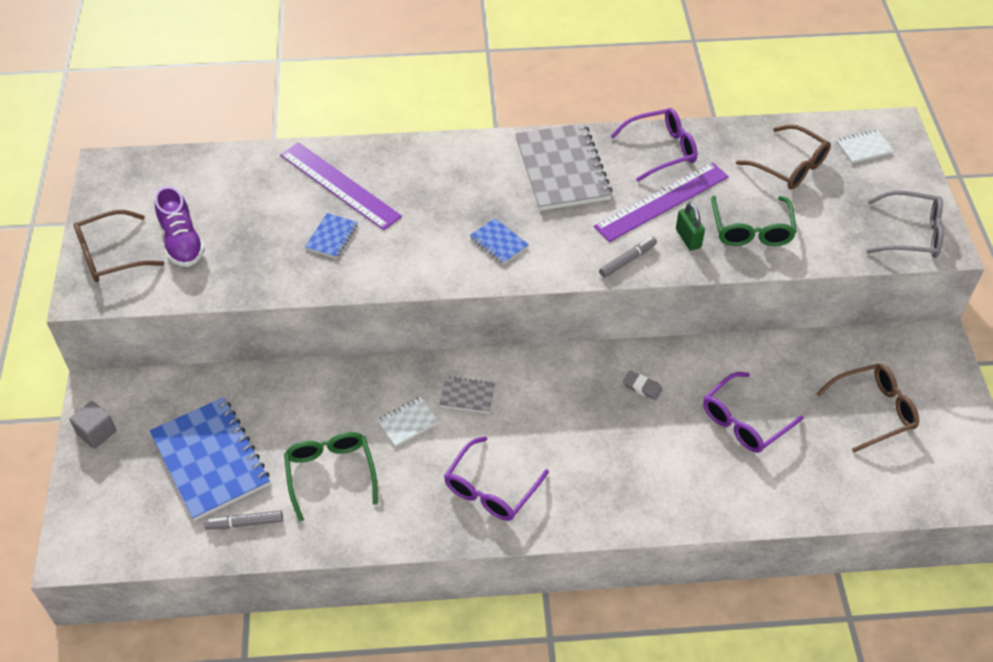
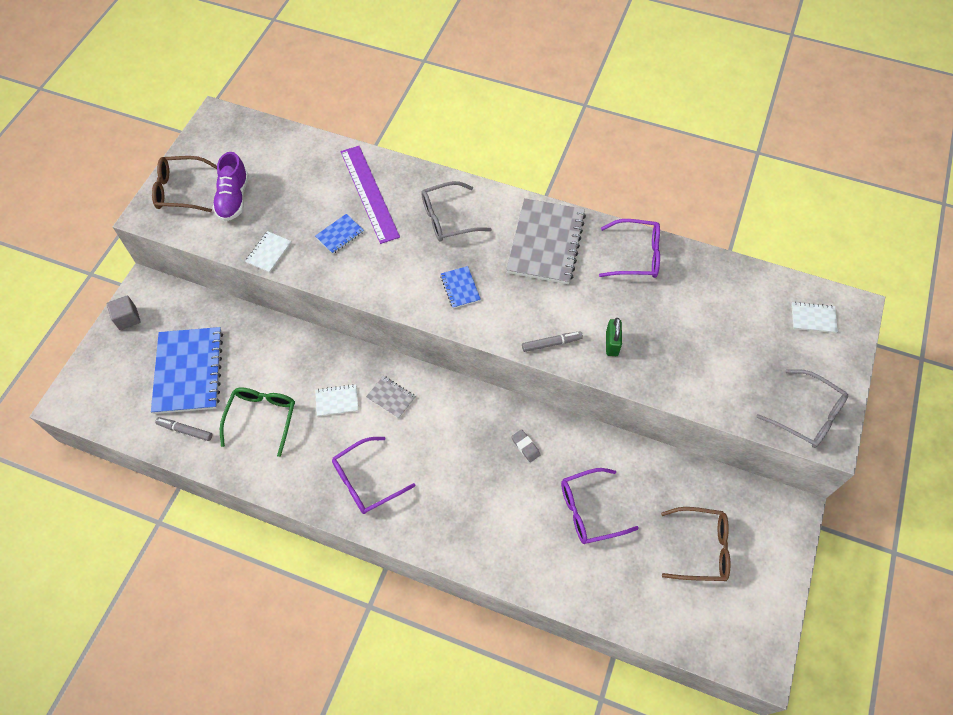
camera: 25 degrees right, 10 degrees up
purple ruler [594,162,729,242] -> none
green glasses [711,196,797,246] -> none
brown glasses [736,124,831,189] -> none
none -> white notebook [245,231,291,273]
none -> grey glasses [421,181,492,242]

